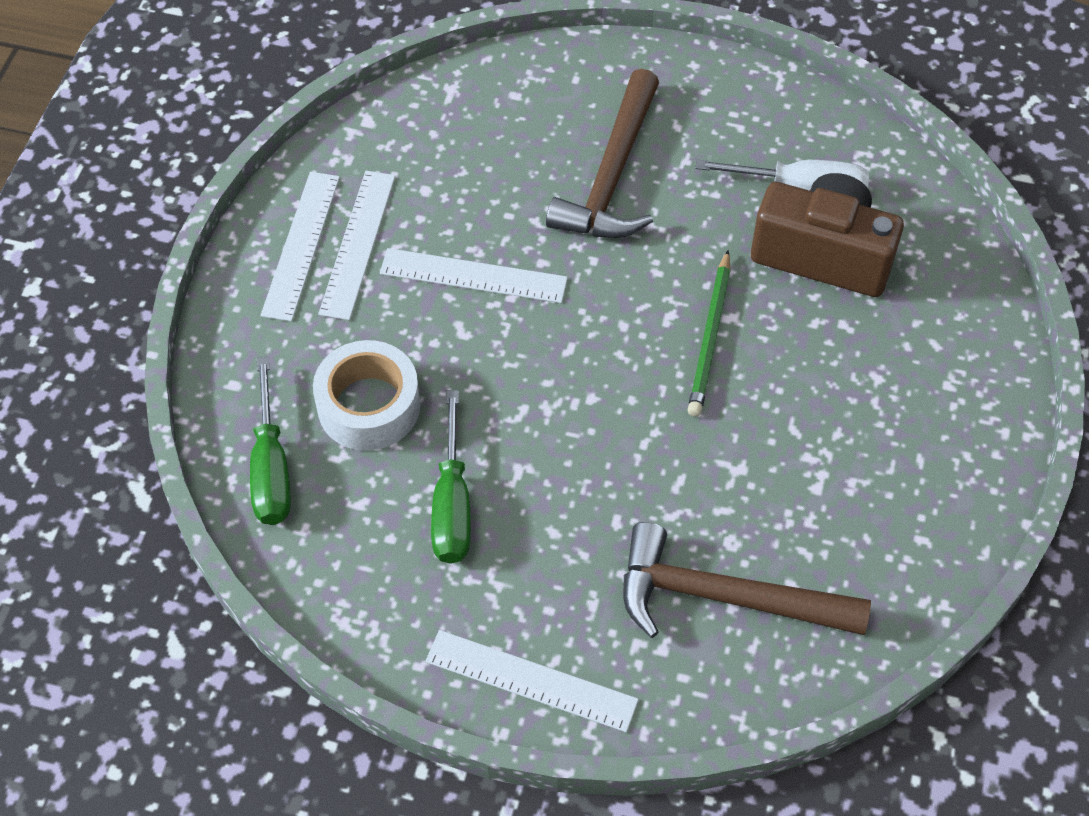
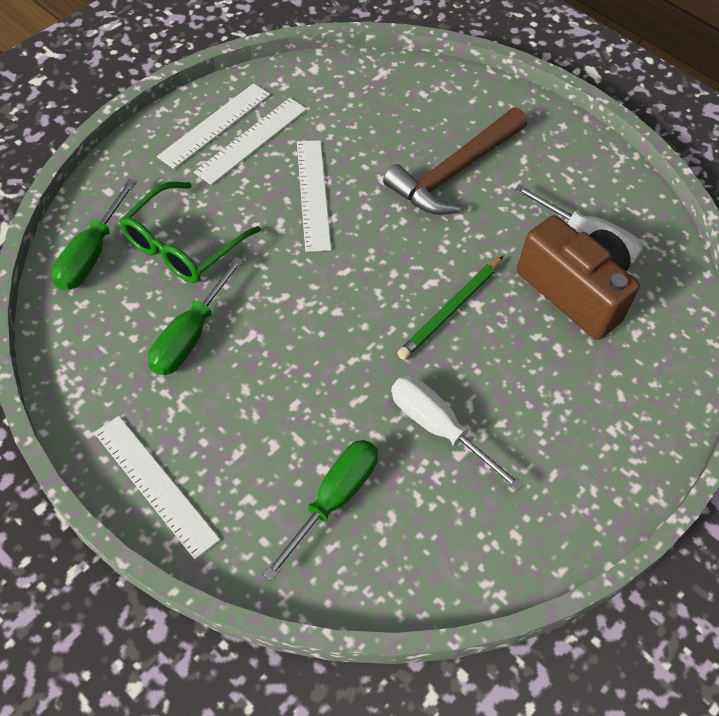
camera: 25 degrees right, 0 degrees up
white tape [313,340,420,451] -> green glasses [119,182,261,283]
white ruler [380,248,568,303] -> white ruler turned 45 degrees clockwise [297,140,331,252]
brown hammer [623,522,871,638] -> green screwdriver [263,440,378,581]
none -> white screwdriver [391,376,524,492]

